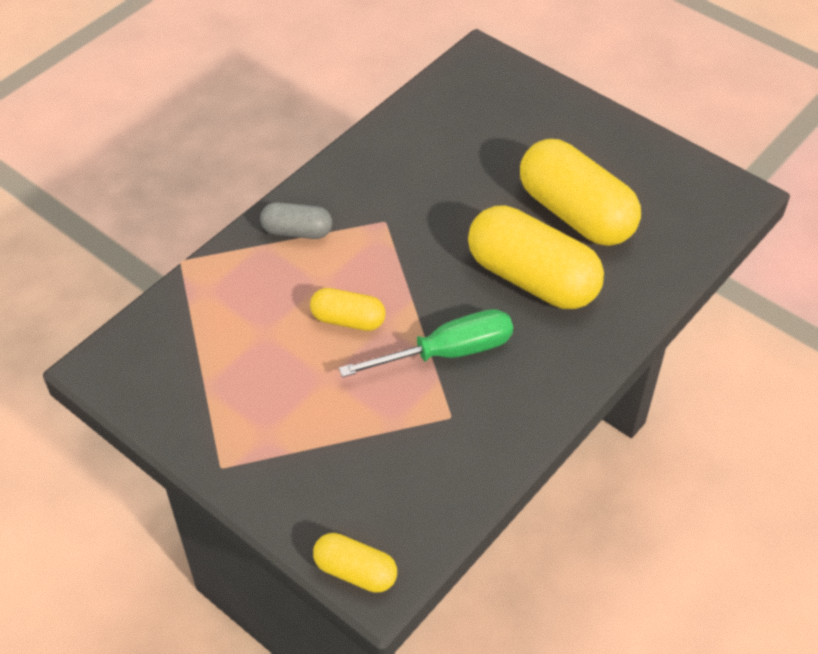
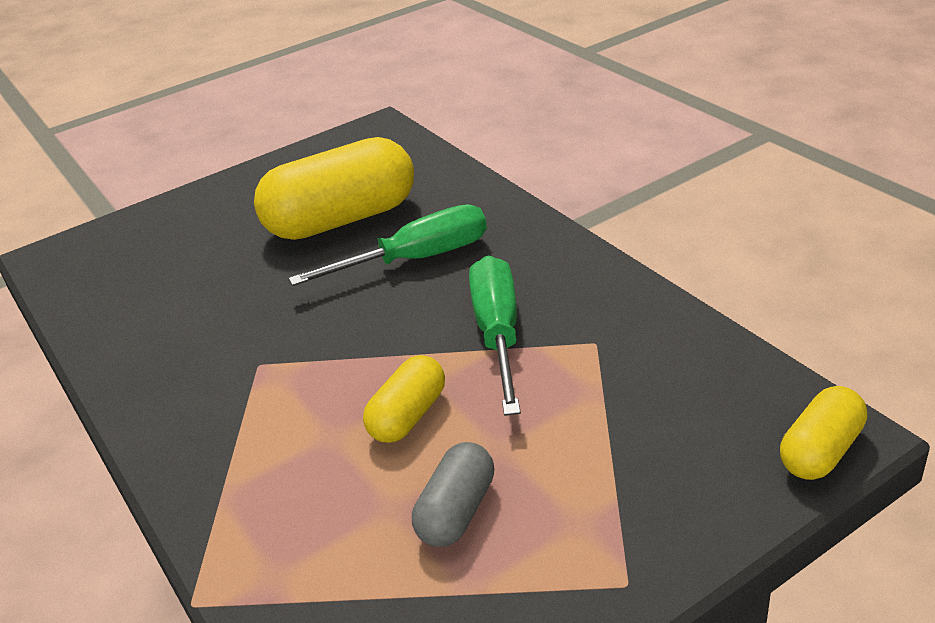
camera: 70 degrees left, 15 degrees down
grey capsule [260,202,332,239] -> grey capsule moved to [412,442,494,547]
yellow capsule [468,206,604,309] -> green screwdriver [288,204,487,286]

